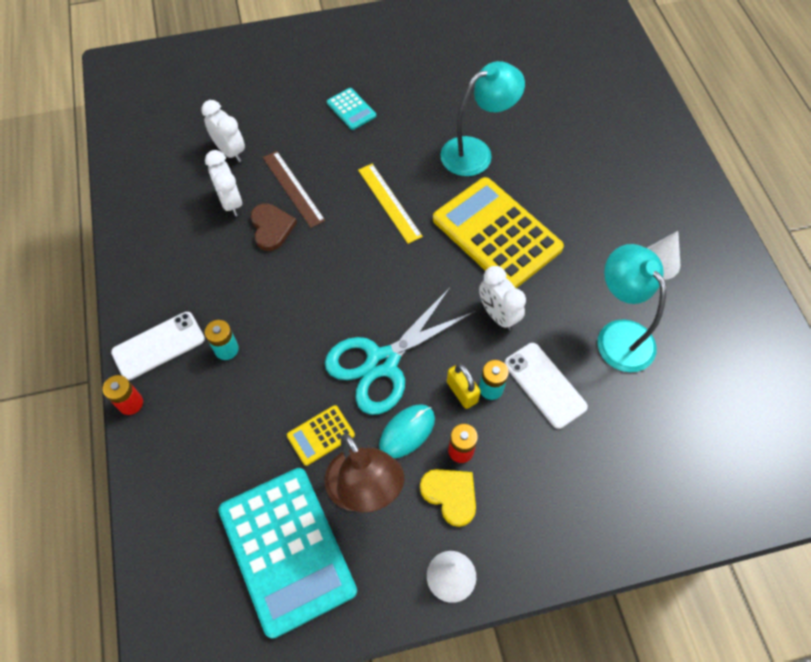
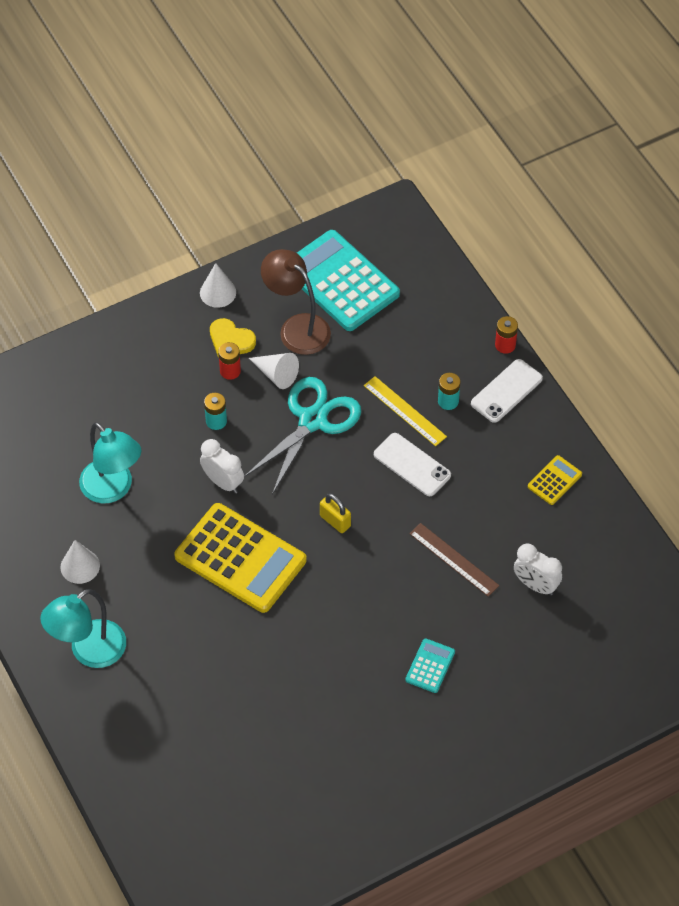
camera: 165 degrees right, 5 degrees down
white clock [205,150,242,216] -> none
brown heart [251,203,297,251] -> none
yellow calculator [287,405,355,466] -> yellow calculator moved to [528,455,582,505]
turquoise calculator [327,88,376,130] -> turquoise calculator turned 75 degrees clockwise [405,638,455,693]
yellow ruler [358,164,423,244] -> yellow ruler moved to [364,376,447,446]
turquoise mouse [379,404,435,458] -> white cone [249,353,299,389]
turquoise lamp [440,61,525,176] -> turquoise lamp moved to [40,589,126,668]
yellow padlock [447,363,481,409] -> yellow padlock moved to [320,493,351,533]
white phone [504,343,588,429] -> white phone moved to [374,433,451,496]

